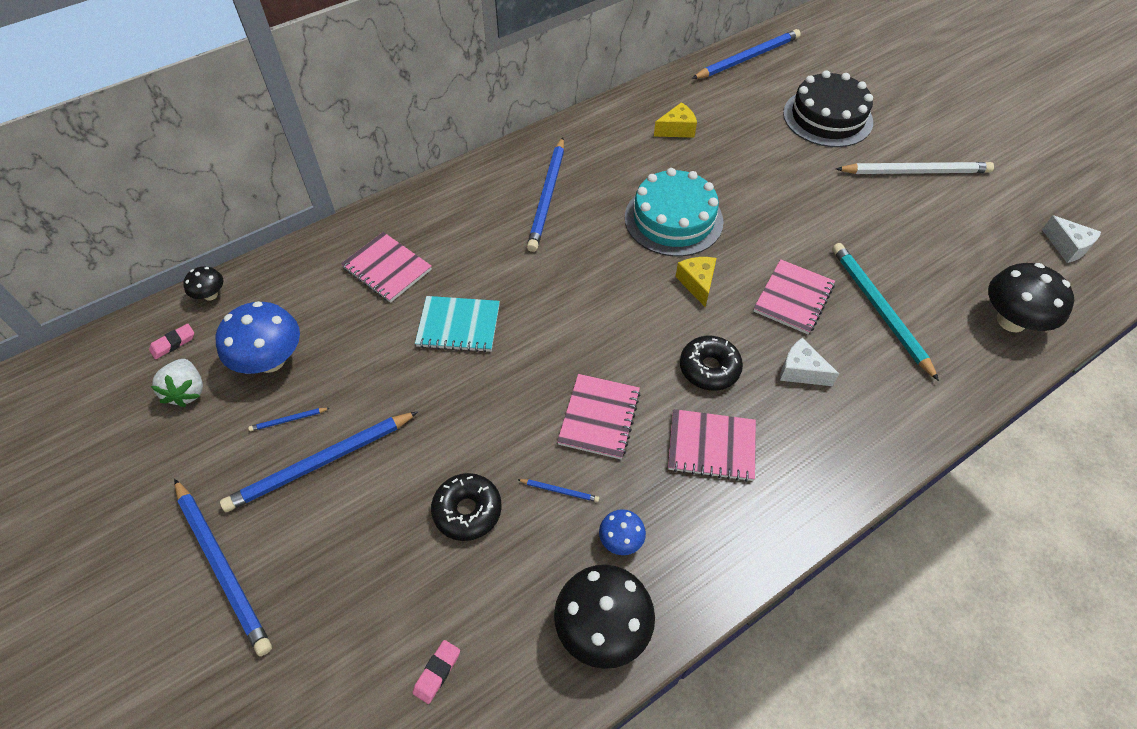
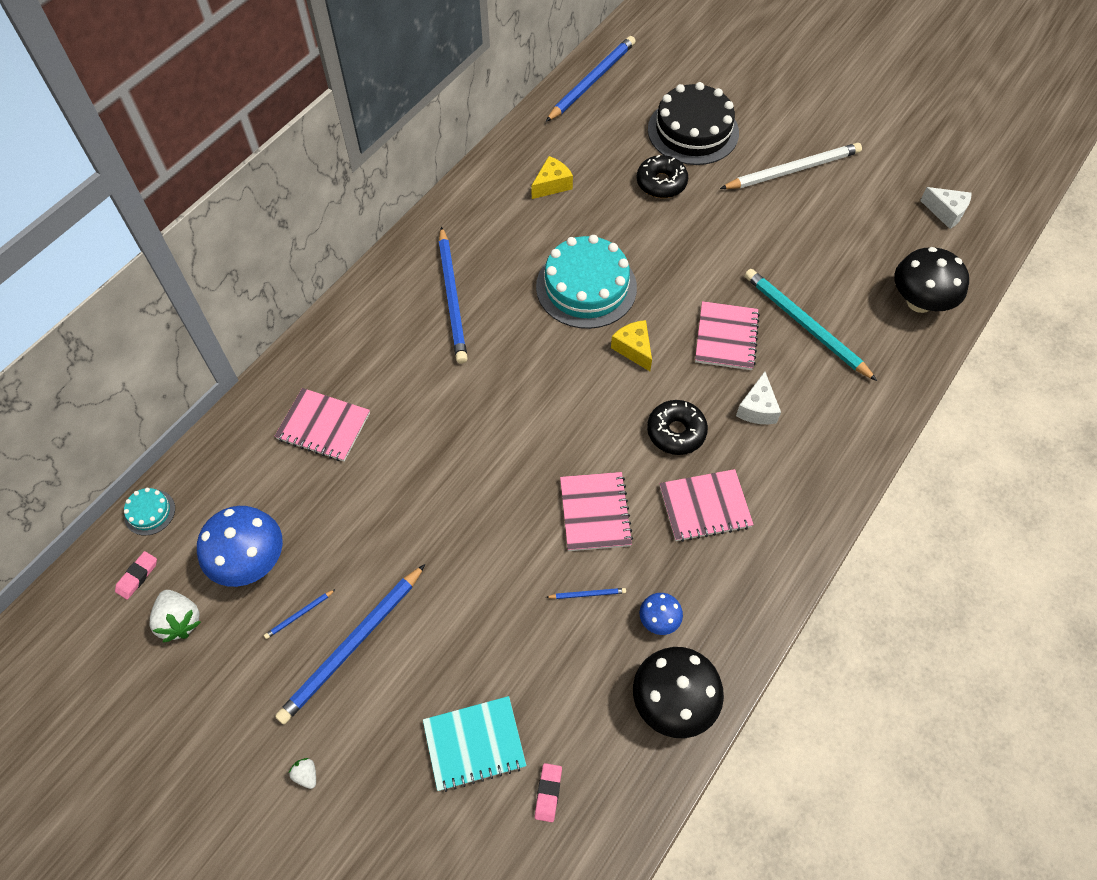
camera: 20 degrees left, 5 degrees up
blue pencil [174,479,272,656] -> white strawberry [289,758,316,789]
black mushroom [183,266,223,301] -> turquoise cake [124,488,175,536]
turquoise notebook [415,296,500,353] -> turquoise notebook moved to [423,696,527,792]
black donut [431,473,502,541] -> black donut moved to [637,155,688,198]
white cheese [780,338,839,386] -> white cheese turned 90 degrees counterclockwise [736,372,781,424]

